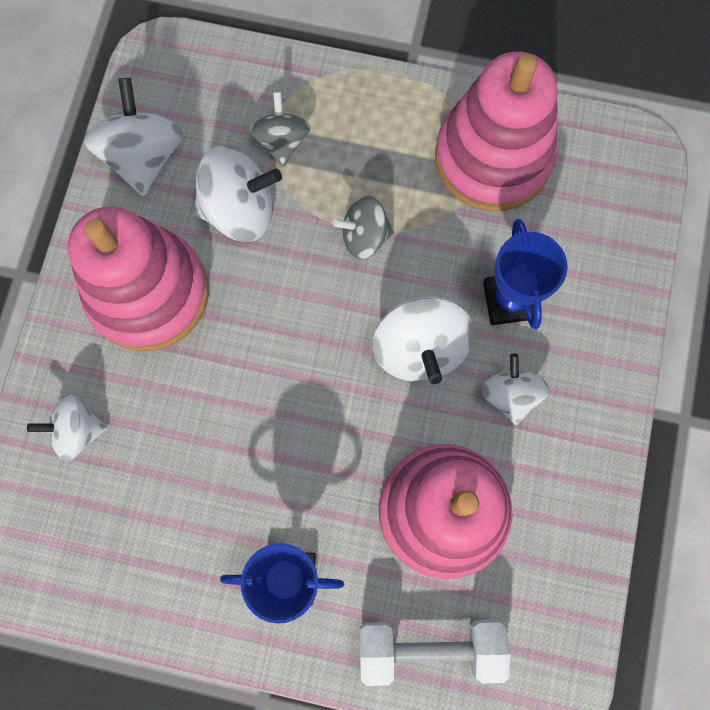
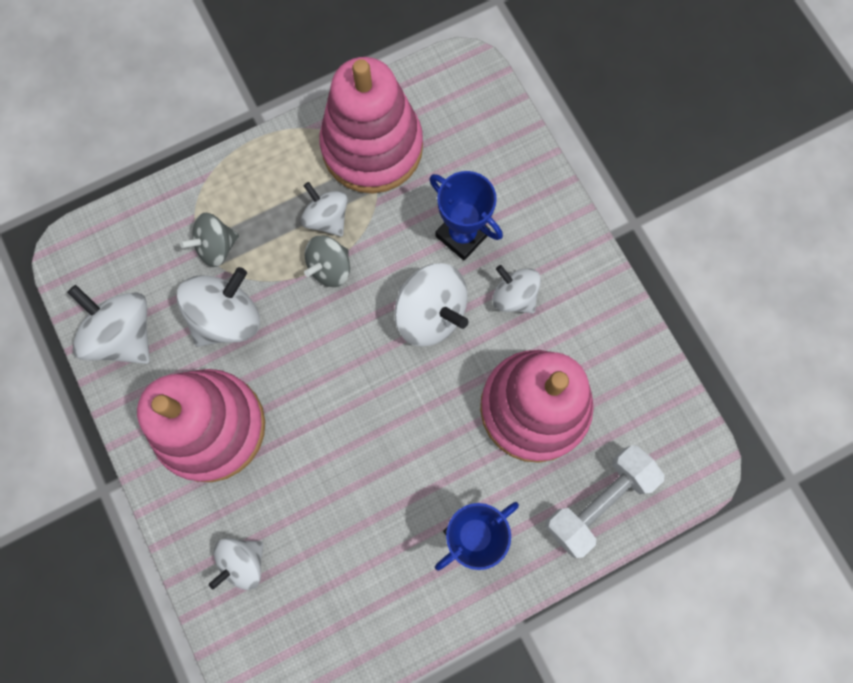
camera: 40 degrees left, 0 degrees up
grey spinning top [249,92,311,167] -> grey spinning top turned 75 degrees counterclockwise [180,213,239,267]
none -> white spinning top [301,182,348,237]

